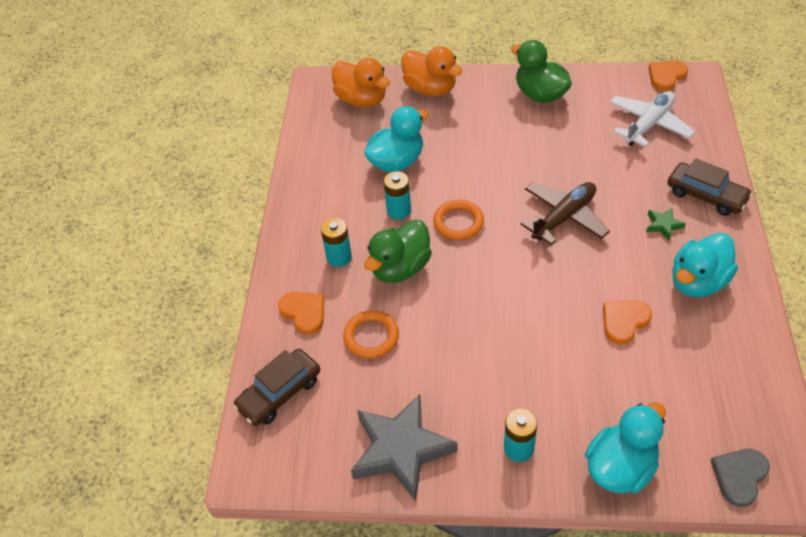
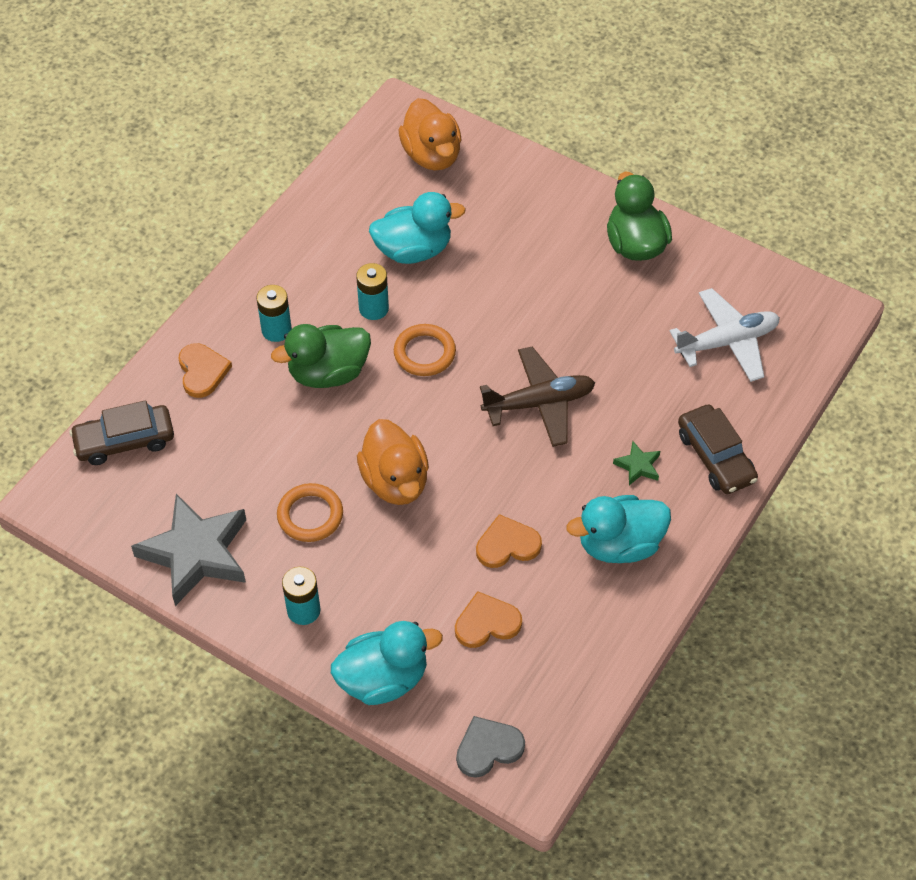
camera: 25 degrees right, 5 degrees up
orange ring [343,310,399,359] -> orange ring moved to [277,483,343,542]
orange duck [401,46,462,96] -> orange duck moved to [357,419,429,505]
orange heart [648,60,688,91] -> orange heart moved to [455,591,522,648]

